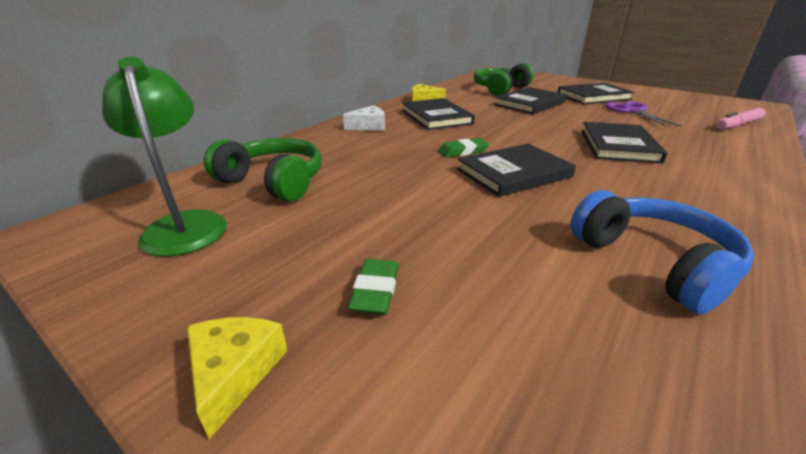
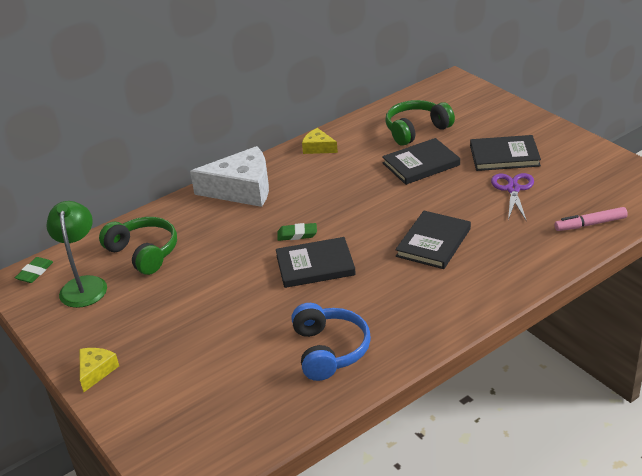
camera: 20 degrees right, 5 degrees up
white cheese [343,106,385,131] -> white cheese [190,146,269,207], size x2.06
green eraser [348,259,399,314] -> green eraser moved to [15,257,53,283]
black book [402,98,475,130] -> none

